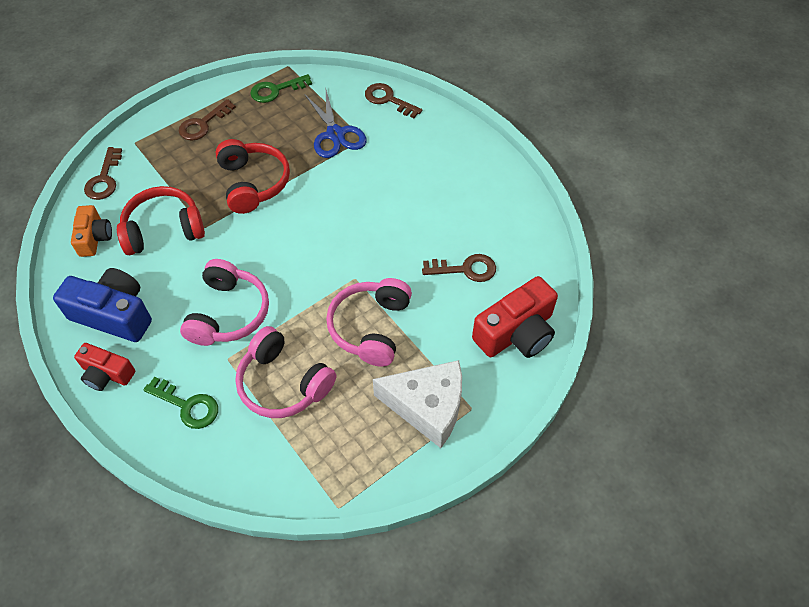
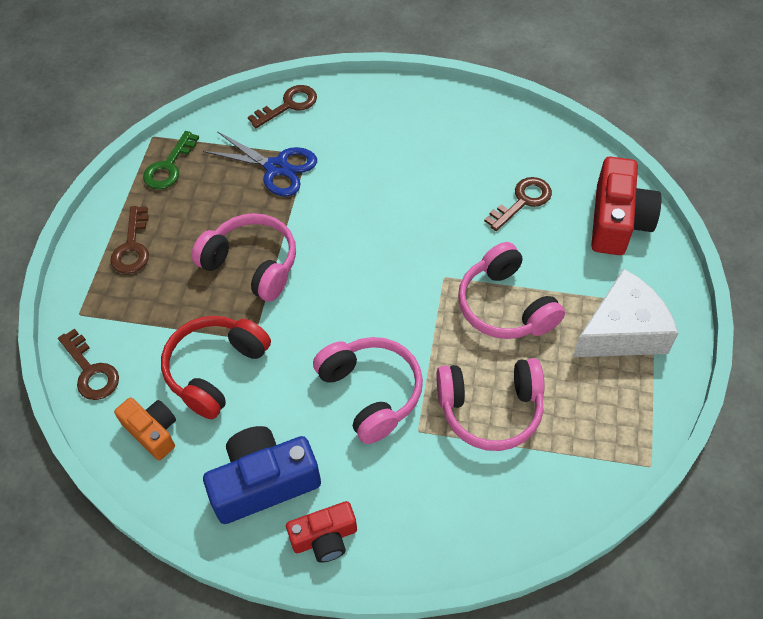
camera: 40 degrees left, 0 degrees up
green key [144,377,218,429] -> none
red headphones [216,139,290,214] -> pink headphones [191,213,296,301]
brown key [365,83,422,118] -> brown key turned 150 degrees clockwise [248,85,317,128]

